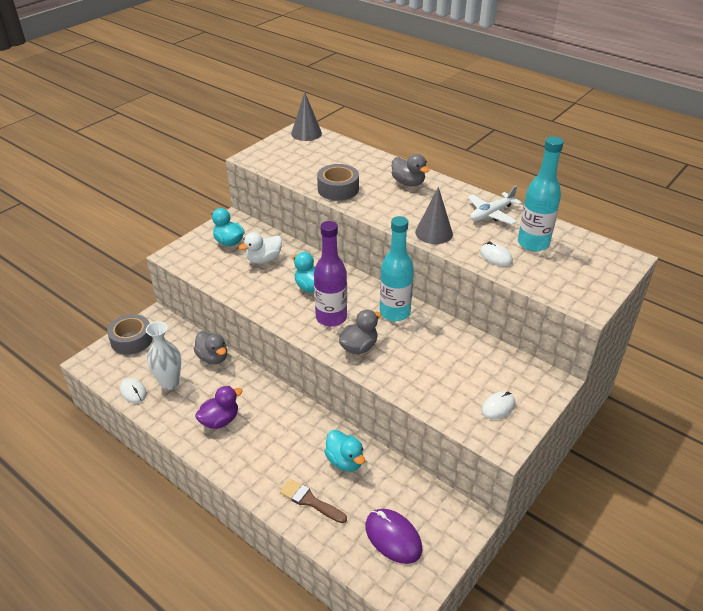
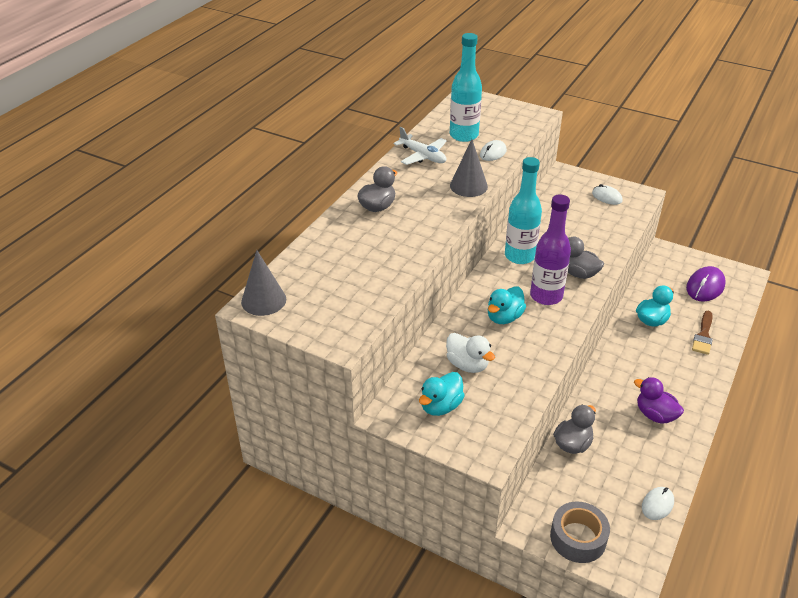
camera: 100 degrees left, 0 degrees up
white vase [146,321,181,390] -> none
grey tape [317,164,359,201] -> none

